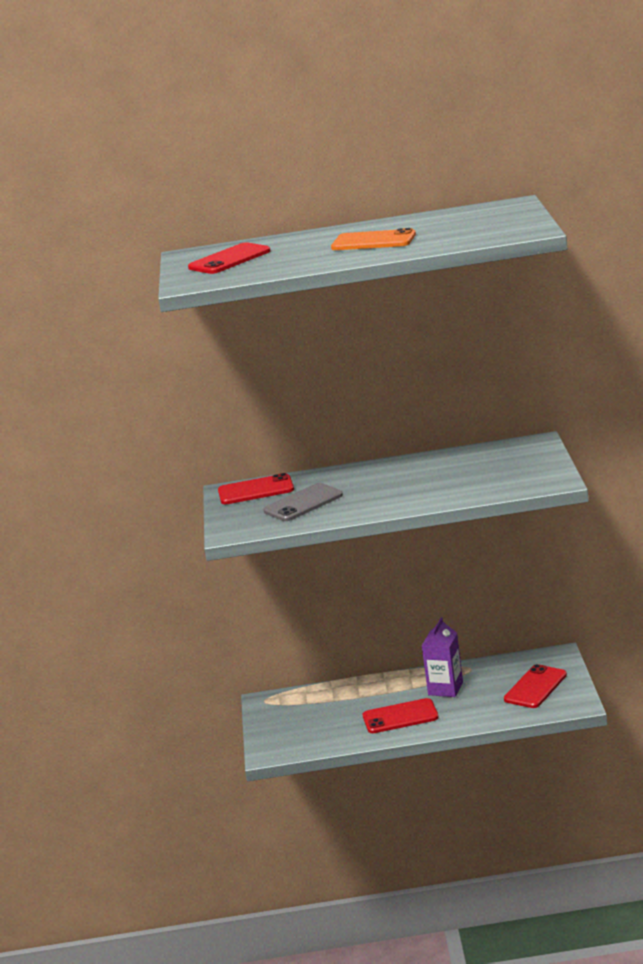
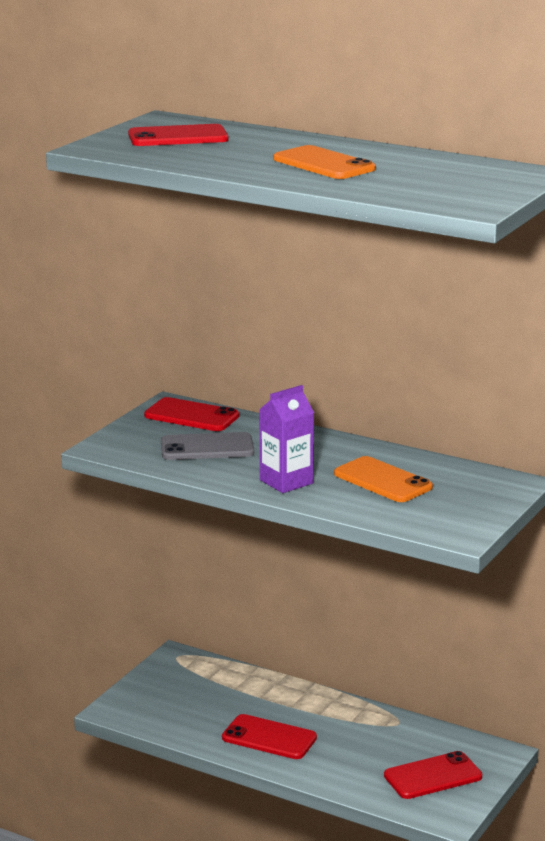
camera: 30 degrees right, 0 degrees up
purple carton [422,617,463,697] -> purple carton moved to [259,385,314,493]
none -> orange phone [334,456,433,502]

